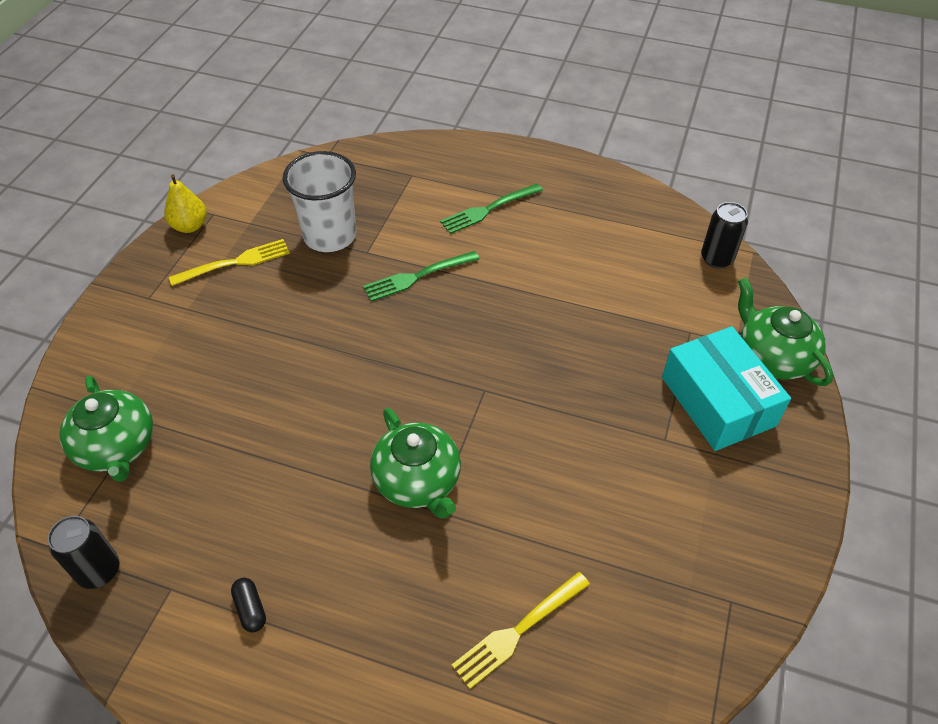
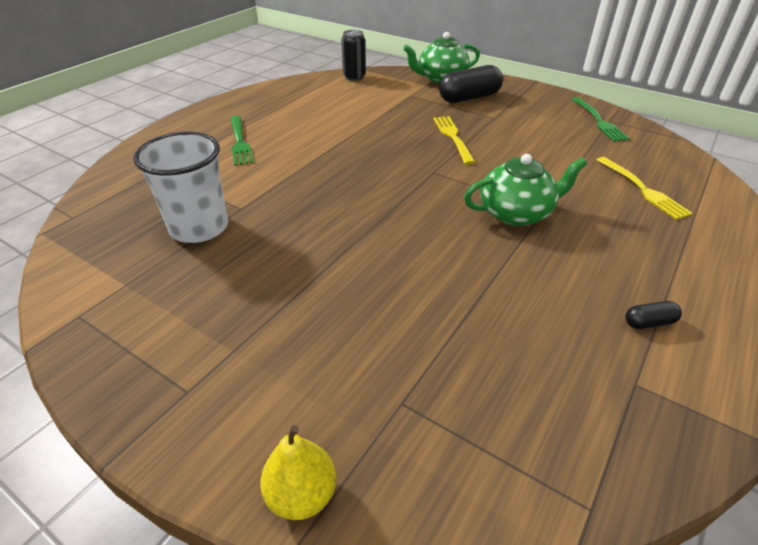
camera: 75 degrees left, 10 degrees down
black can [48,516,120,589] -> none
green teapot [59,375,153,482] -> none
yellow pear [164,174,207,233] -> yellow pear moved to [260,425,337,520]
yellow fork [169,239,290,286] -> yellow fork moved to [433,116,475,165]
green fork [363,251,479,302] -> green fork moved to [572,97,630,142]
turquoise box [662,326,791,451] -> black capsule [439,65,503,103]

